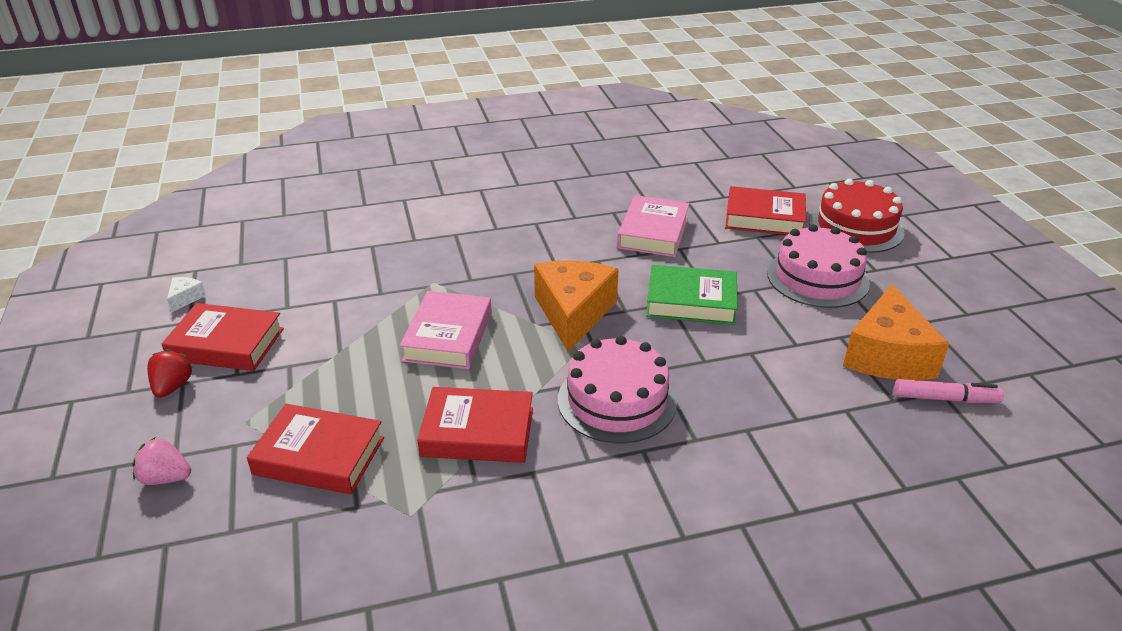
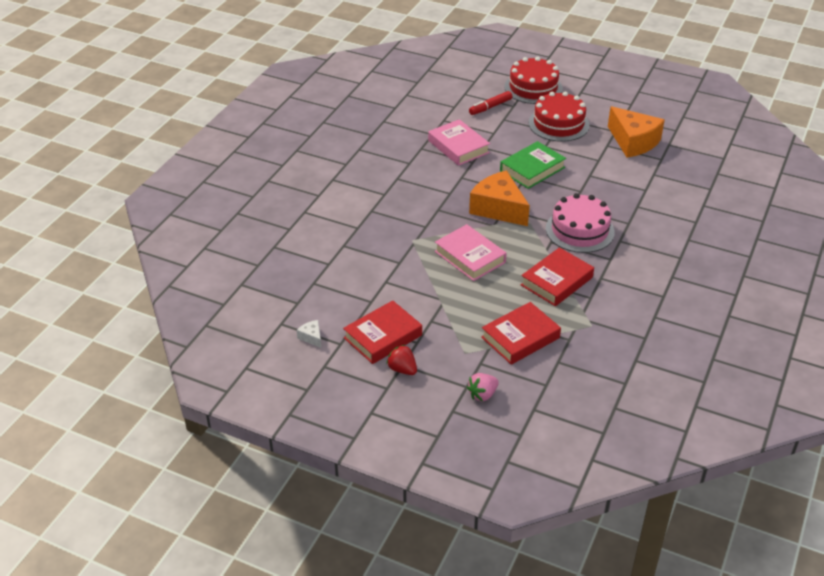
camera: 50 degrees left, 5 degrees up
red book [725,186,806,235] -> red marker [469,91,512,115]
pink cake [767,224,870,308] -> red cake [529,92,590,142]
pink marker [894,379,1004,403] -> none

